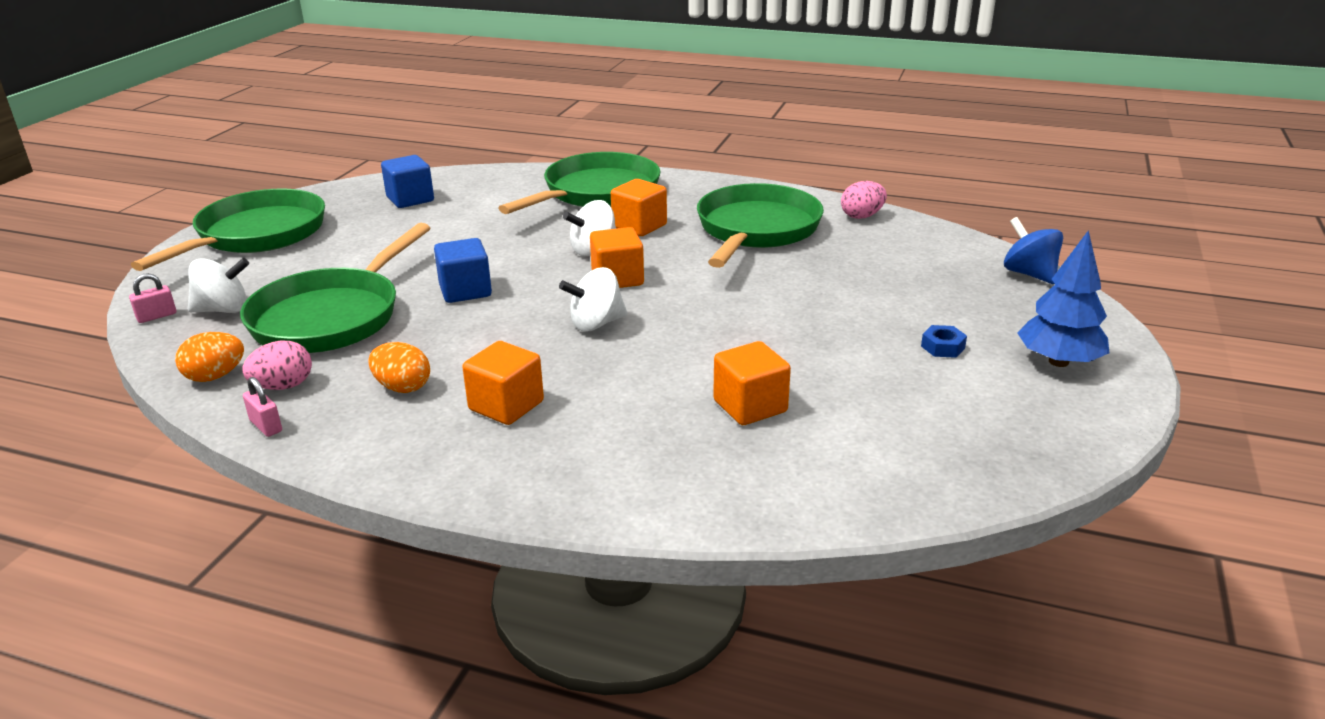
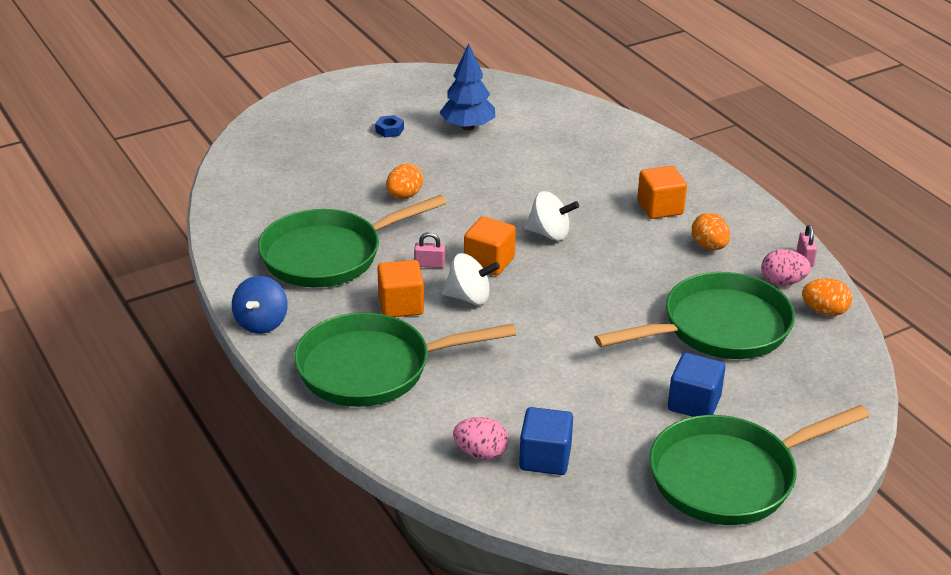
camera: 140 degrees left, 5 degrees up
pink padlock [129,273,176,323] -> pink padlock moved to [414,232,445,268]
white spinning top [188,258,249,313] -> none
blue cube [434,238,492,303] -> blue cube moved to [668,353,725,417]
orange cube [713,341,791,425] -> none
pink egg [841,181,887,219] -> pink egg moved to [453,417,508,460]
blue spinning top [1004,217,1063,284] -> blue spinning top moved to [232,276,288,334]
blue tree [1017,230,1109,367] -> blue tree moved to [439,44,495,130]
none -> orange egg [386,164,423,199]

